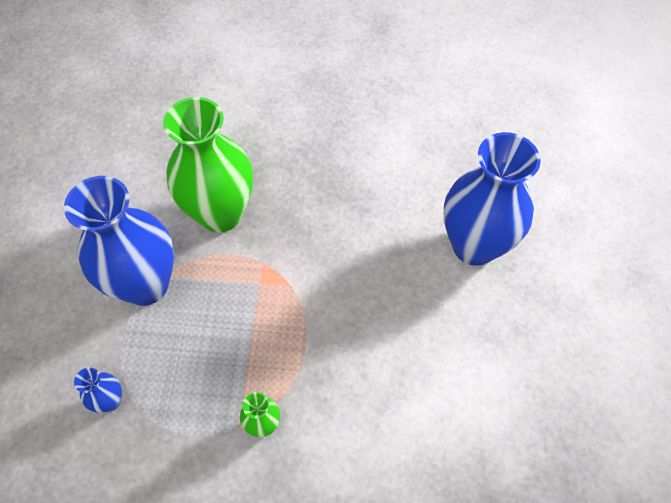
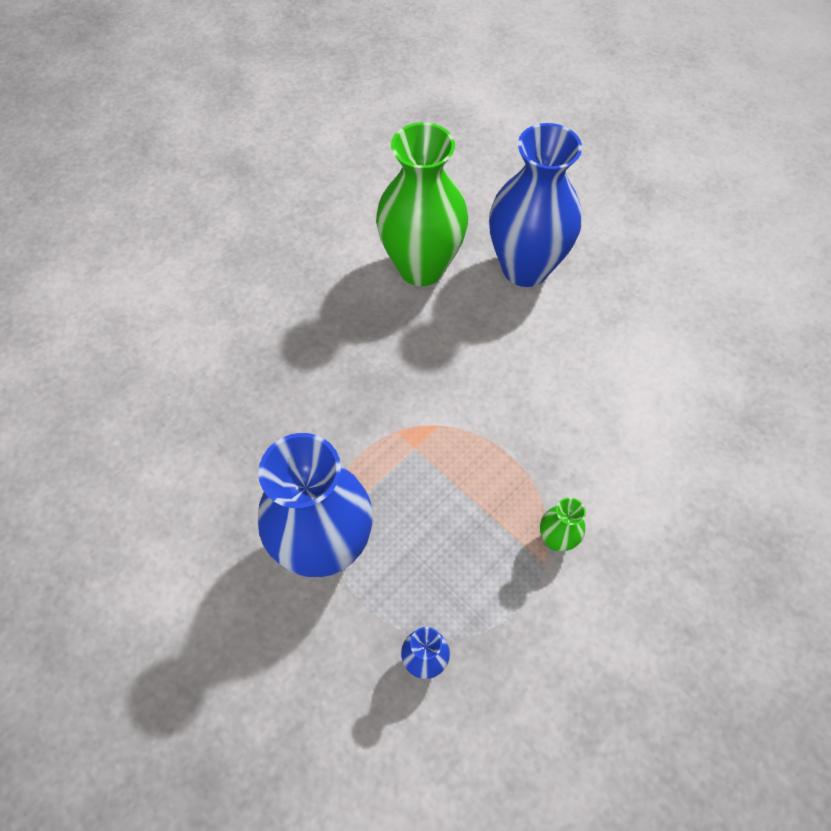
camera: 50 degrees left, 0 degrees up
green vase [163,97,253,232] -> green vase moved to [376,122,468,286]

